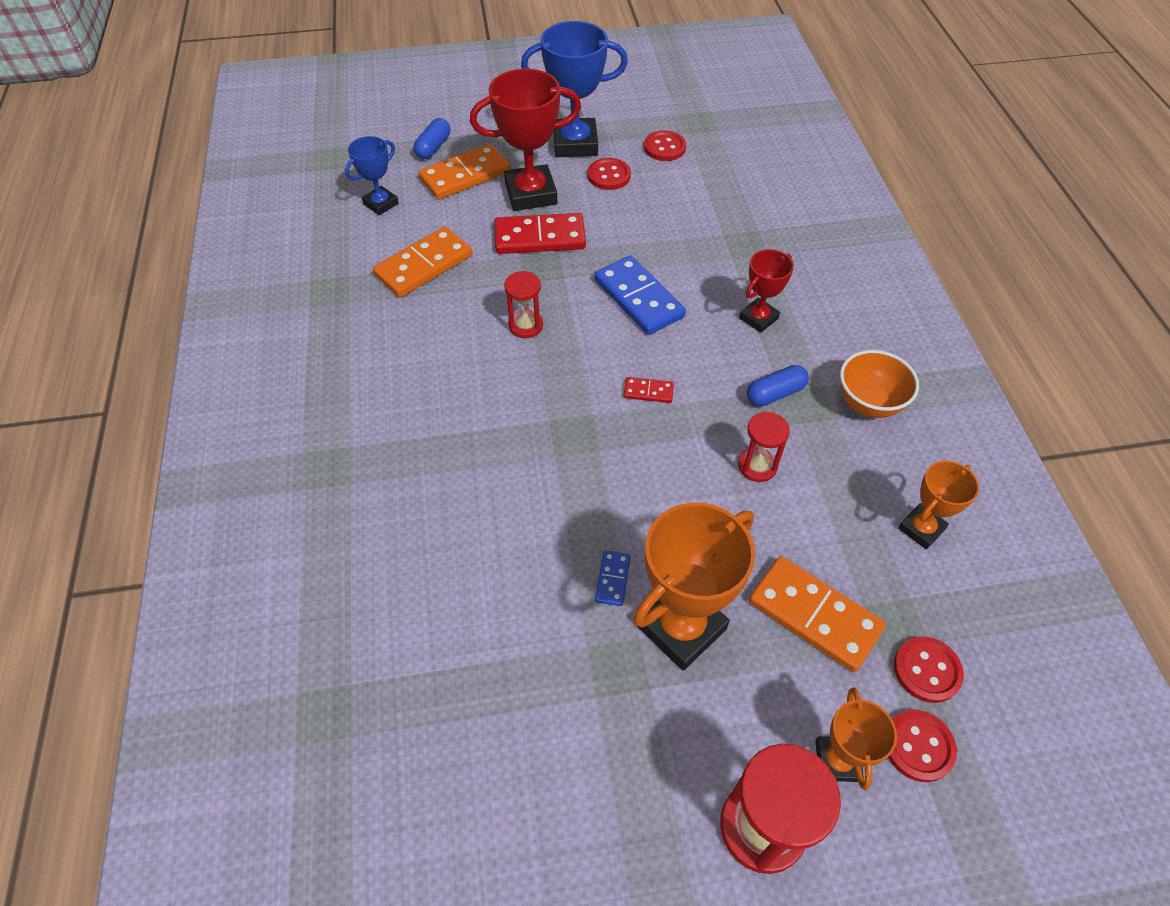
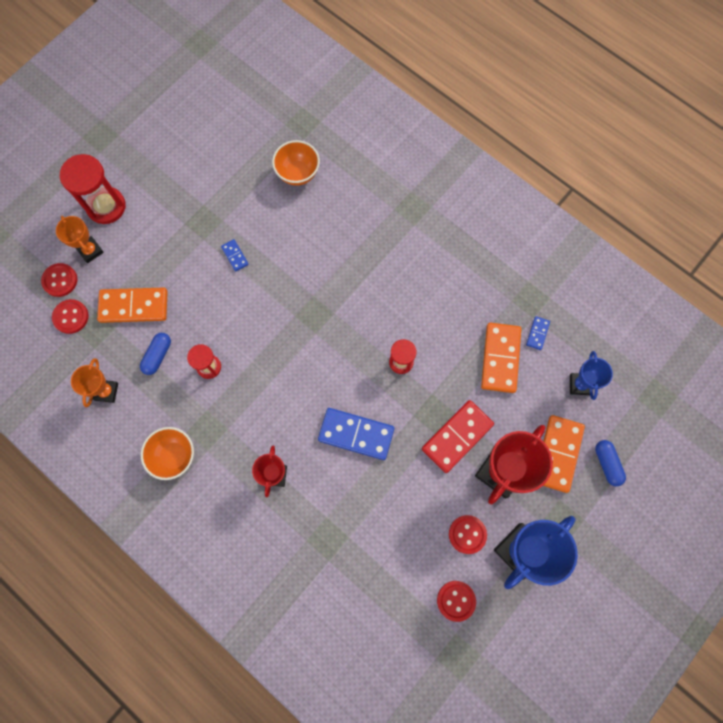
camera: 140 degrees right, 20 degrees up
red domino [624,377,674,403] -> none
orange trophy [633,502,755,671] -> none
blue capsule [747,365,809,407] -> blue capsule moved to [140,333,171,375]
none -> orange bowl [272,140,320,186]
none -> blue domino [526,316,550,350]

